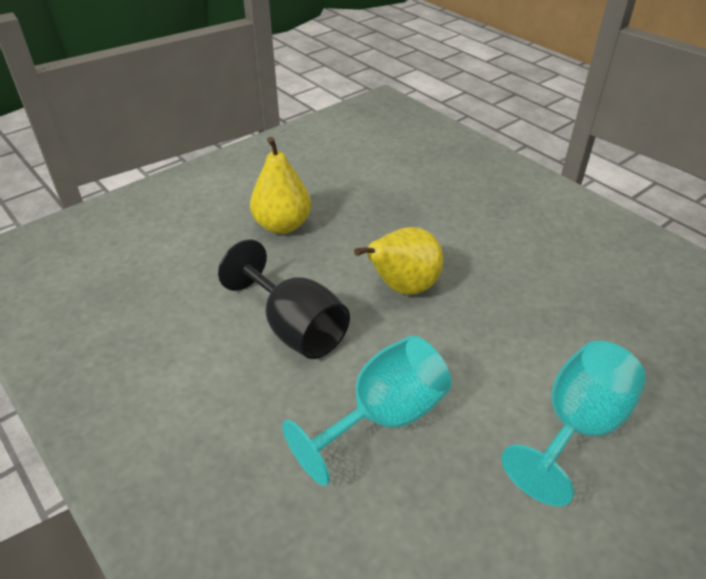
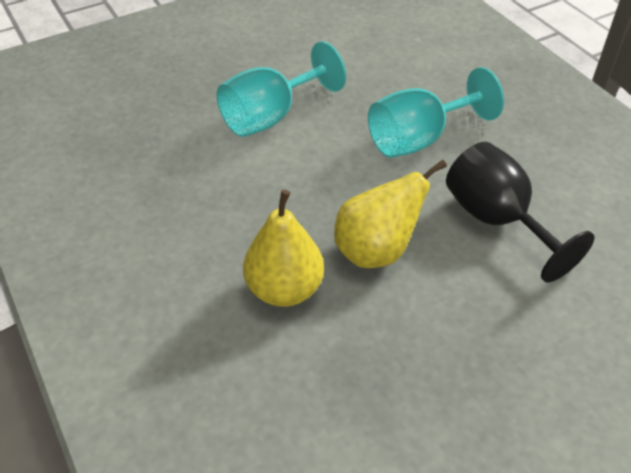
camera: 170 degrees left, 5 degrees up
yellow pear [250,137,311,234] -> yellow pear moved to [243,190,324,307]

